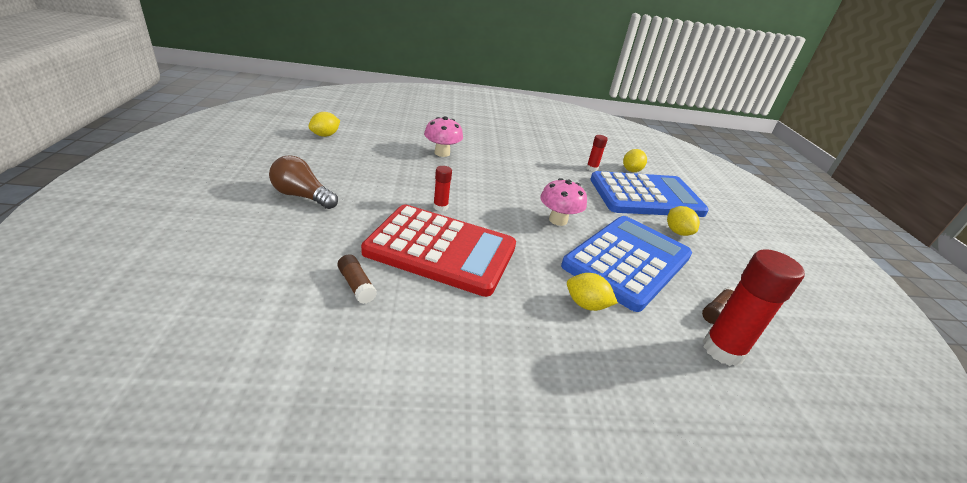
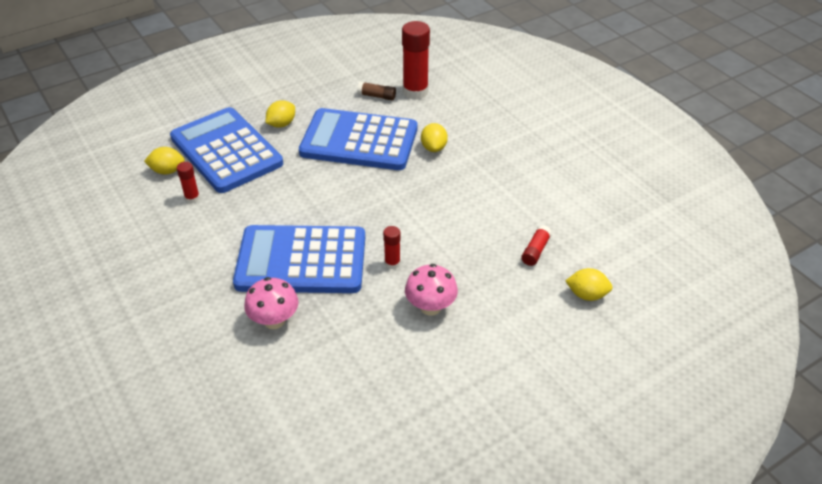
camera: 115 degrees left, 10 degrees up
brown light bulb [269,155,338,209] -> none
yellow lemon [308,112,340,137] -> yellow lemon moved to [566,268,613,301]
brown glue stick [337,254,377,304] -> red glue stick [521,225,552,266]
red calculator [361,205,516,297] -> none
pink mushroom [540,178,587,226] -> pink mushroom moved to [405,264,458,316]
none -> blue calculator [233,225,365,293]

